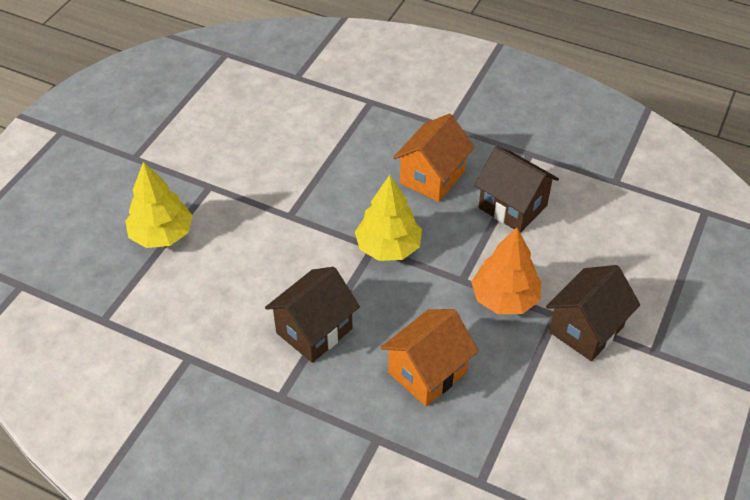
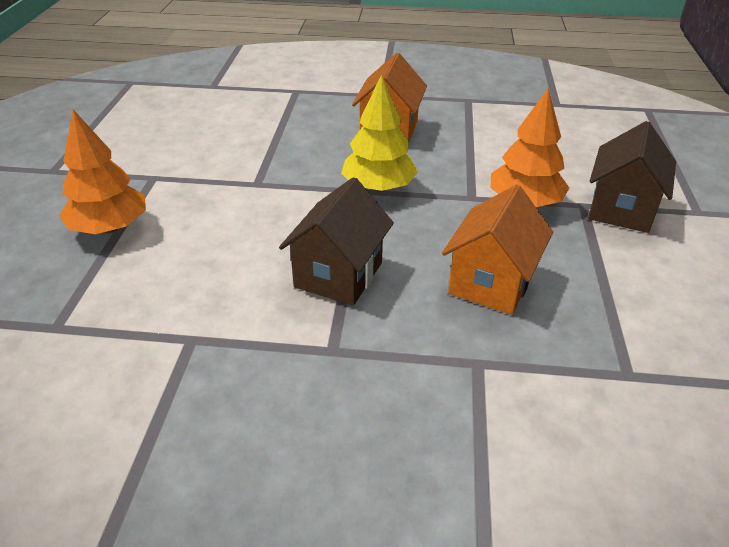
camera: 20 degrees left, 10 degrees down
yellow tree [125,162,193,248] -> orange tree [59,109,146,234]
brown house [475,146,559,233] -> none

